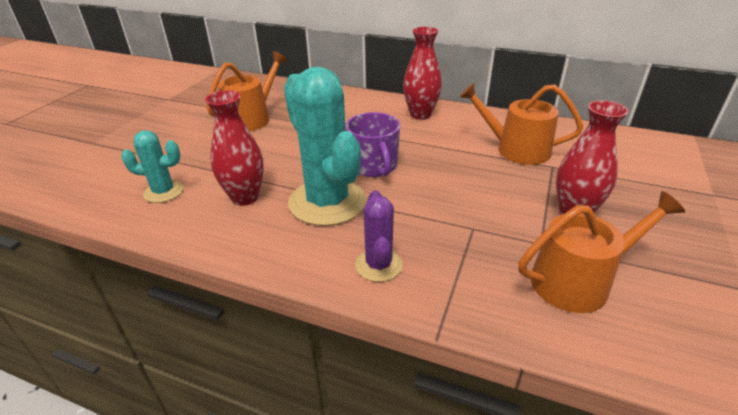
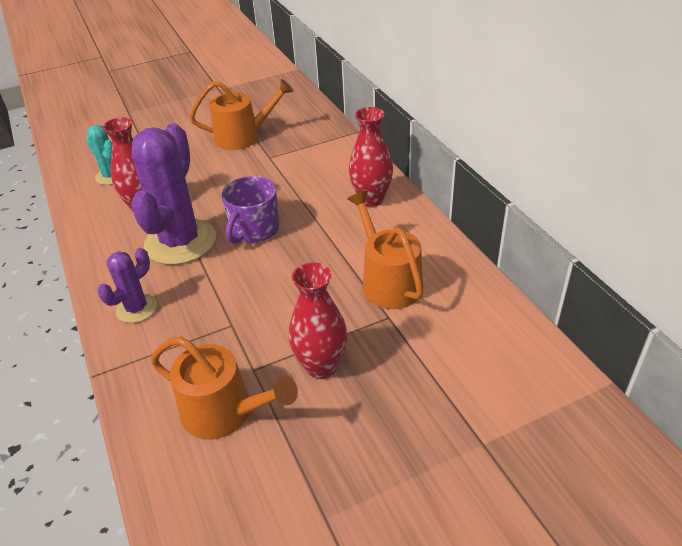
camera: 45 degrees right, 5 degrees up
turquoise cactus [284,67,367,226] -> purple cactus [131,123,216,265]

